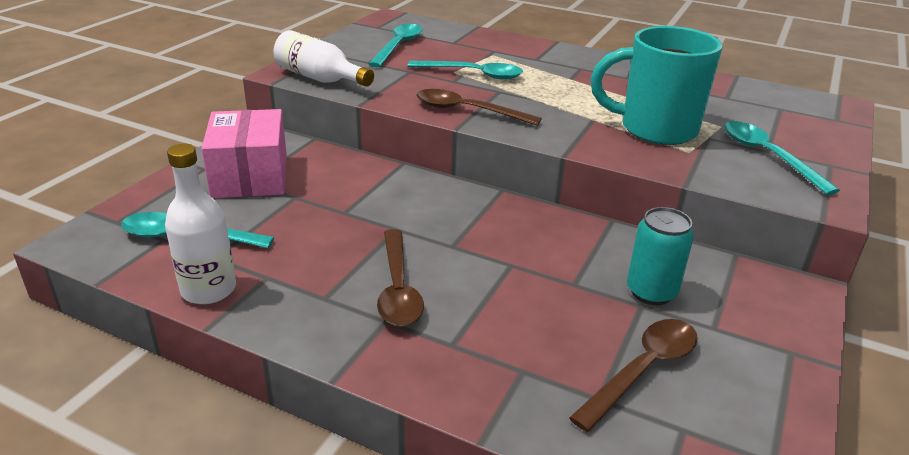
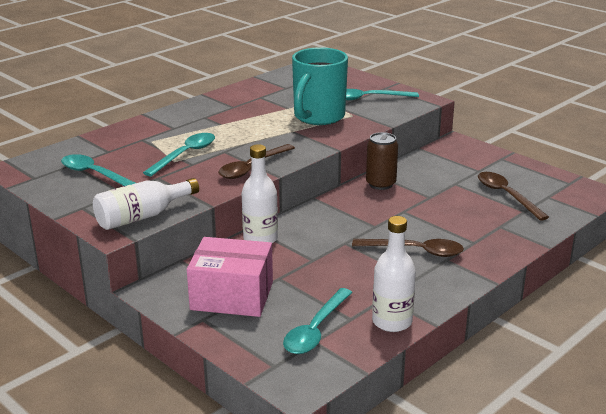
camera: 70 degrees left, 5 degrees down
turquoise can [627,207,694,305] -> none
none -> white bottle [241,144,278,243]
none -> brown can [366,132,398,190]

